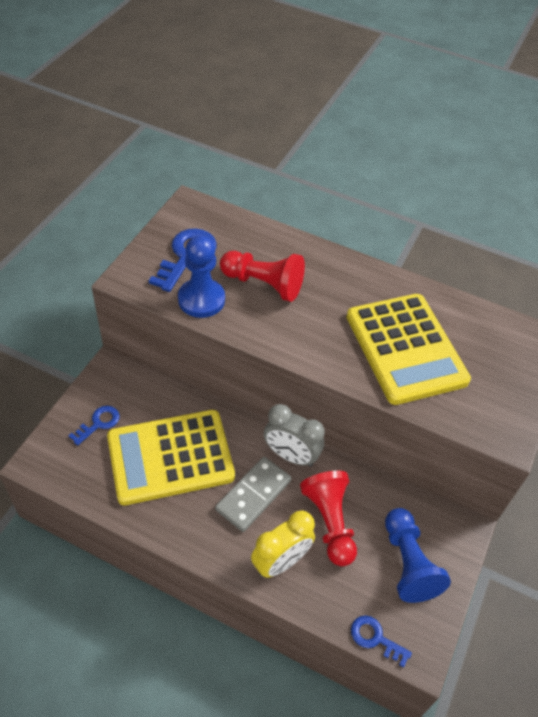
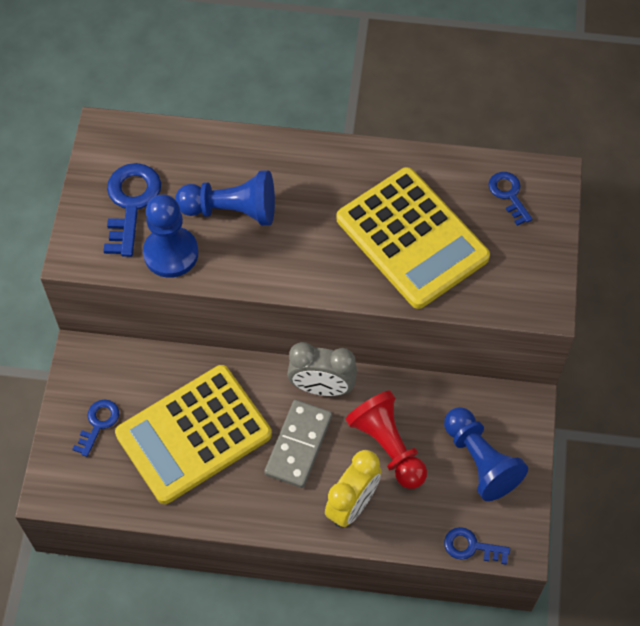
camera: 15 degrees left, 10 degrees up
red pawn [220,251,305,302] -> blue pawn [175,170,275,226]
none -> blue key [488,172,532,226]

